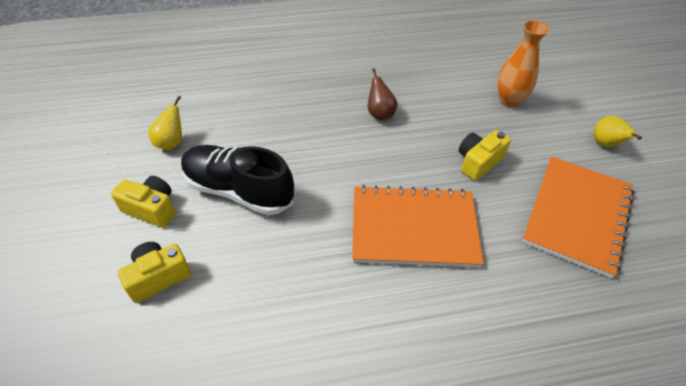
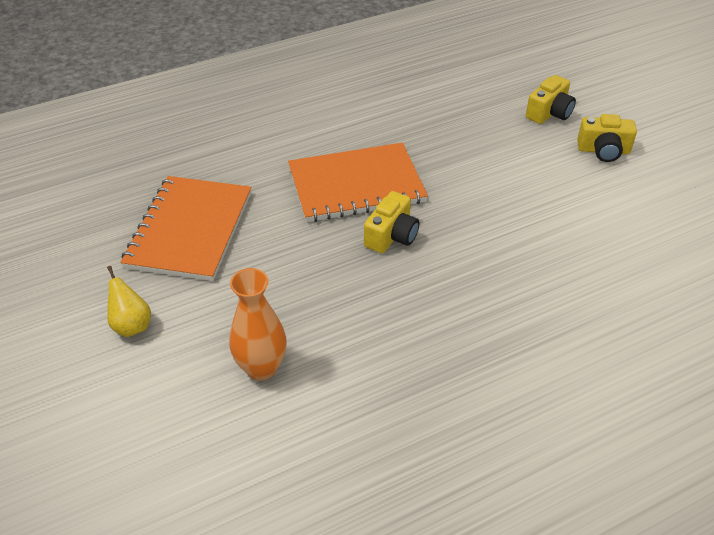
camera: 165 degrees right, 5 degrees down
yellow pear [148,96,182,150] -> none
black shoe [181,145,294,215] -> none
brown pear [368,68,398,120] -> none
yellow camera [459,130,511,181] -> yellow camera moved to [364,191,419,253]

